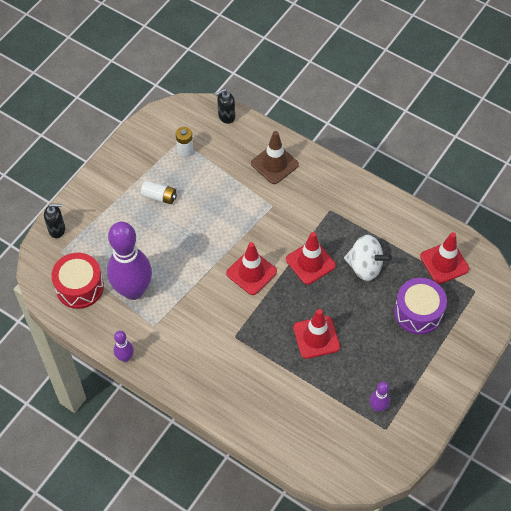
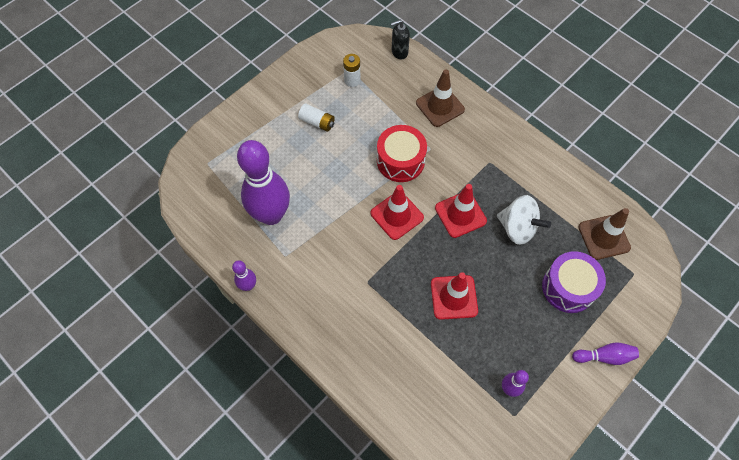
camera: 10 degrees right, 5 degrees up
black soap dispenser [44,204,65,238] -> none
red drum [51,253,104,309] -> red drum moved to [377,125,427,182]
red traffic cone [420,232,469,284] -> brown traffic cone [578,208,631,260]
none -> purple bowling pin [572,342,639,365]

